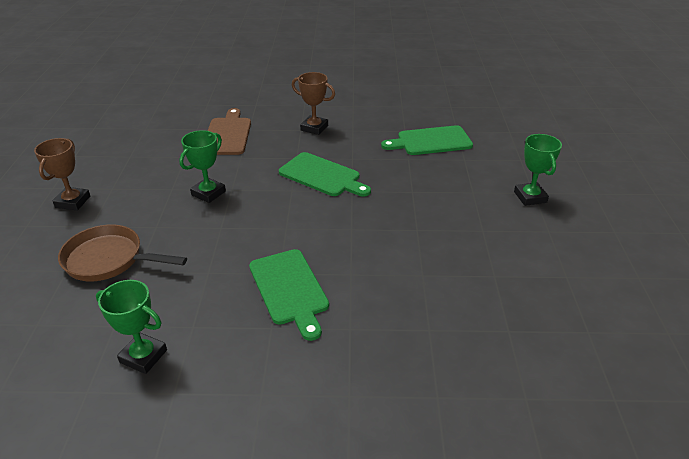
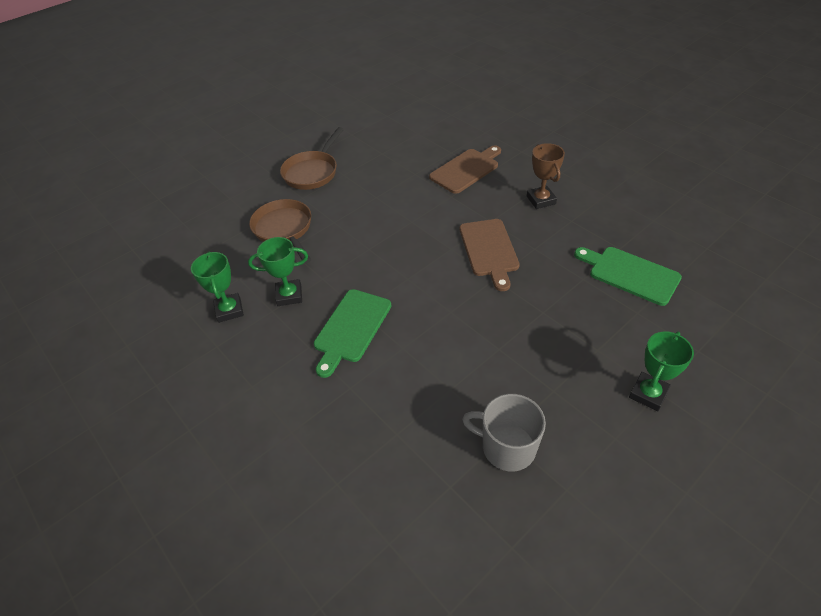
camera: 50 degrees right, 10 degrees up
brown trophy [34,138,90,211] -> brown pan [280,127,344,190]
green trophy [179,130,226,203] -> green trophy moved to [248,237,308,306]
green cutting board [279,152,371,197] -> brown cutting board [460,219,520,291]
none -> grey mug [462,394,546,471]

